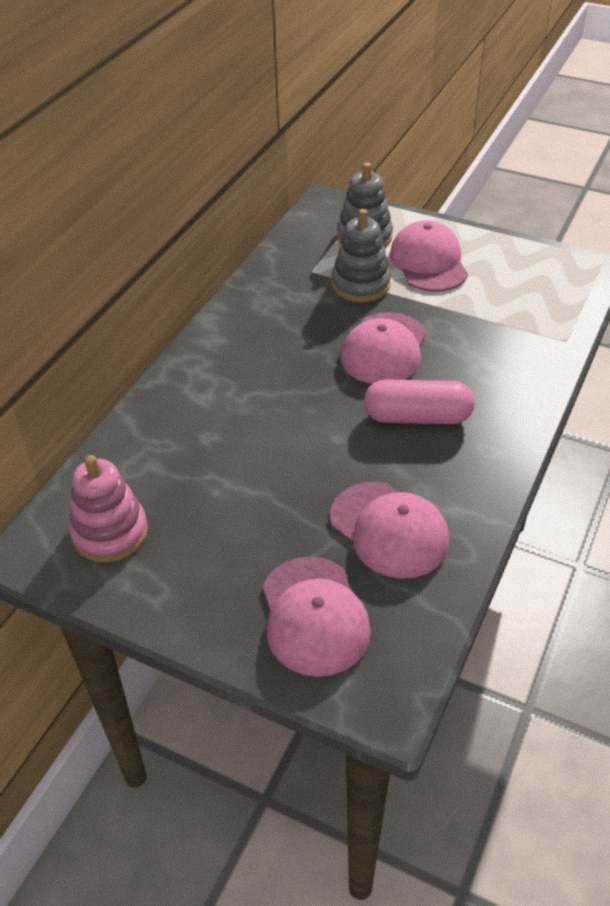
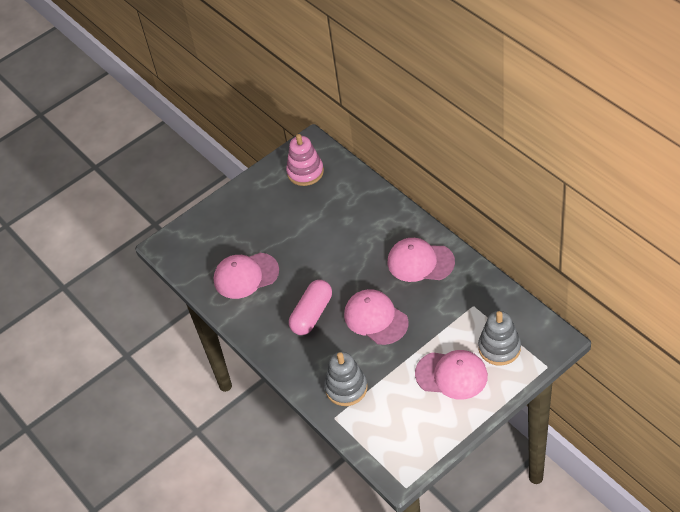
camera: 120 degrees right, 5 degrees up
pink cap [263,556,371,677] -> pink cap moved to [388,238,455,282]
grey stacking toy [332,209,391,302] -> grey stacking toy moved to [324,352,368,406]

